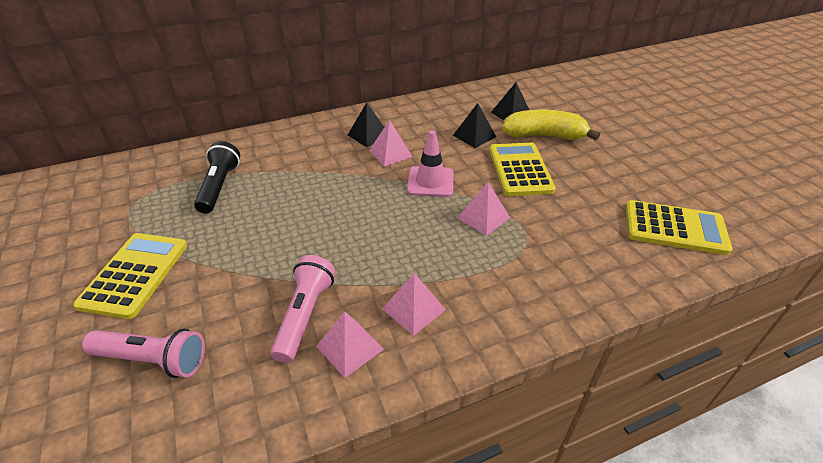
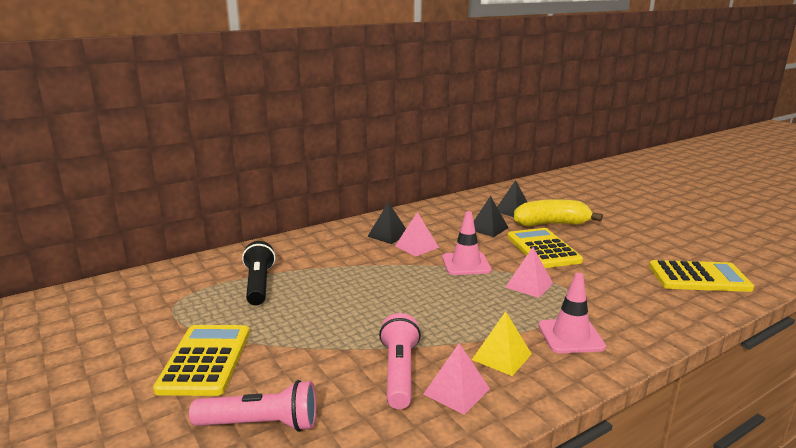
camera: 10 degrees left, 20 degrees down
pink pyramid [382,273,446,336] -> yellow pyramid [472,311,532,376]
none -> pink traffic cone [538,273,606,353]

